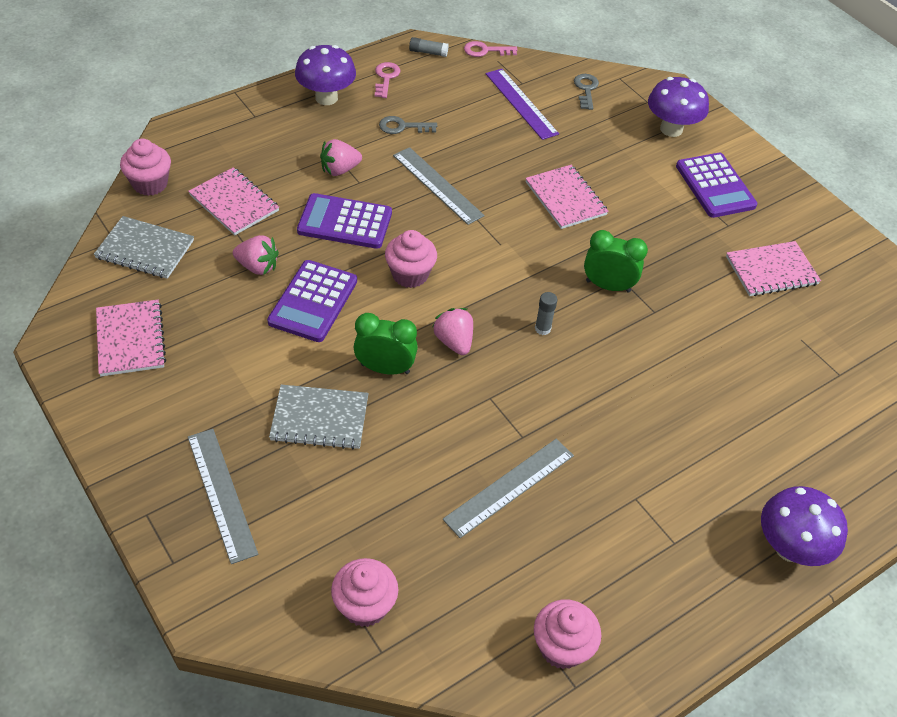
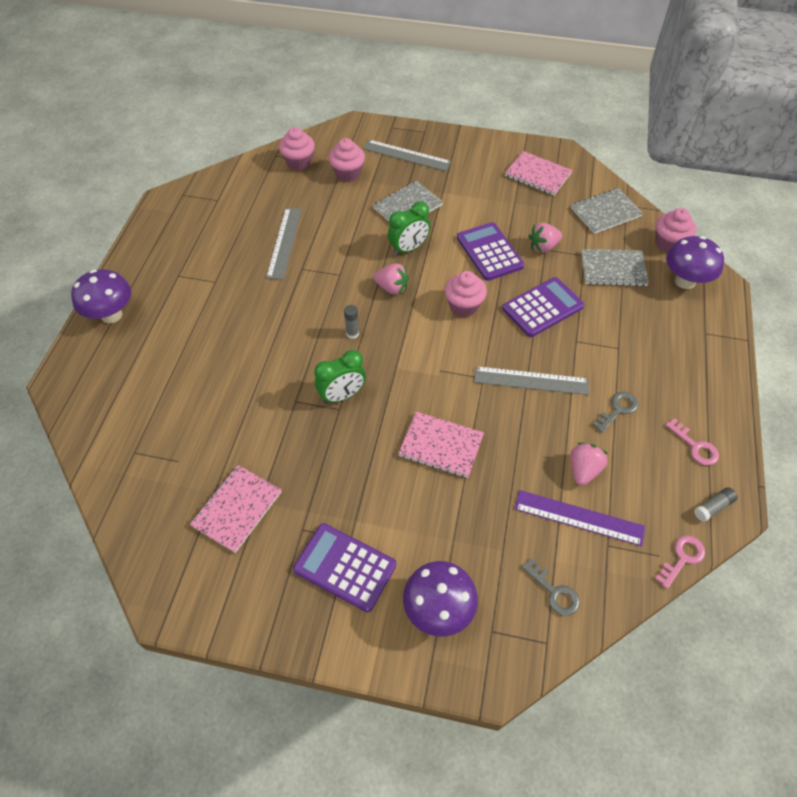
camera: 140 degrees right, 5 degrees up
pink notebook [188,167,279,235] -> grey notebook [581,249,649,286]
purple mushroom [295,45,356,105] -> purple mushroom moved to [666,236,724,289]
pink strawberry [320,139,362,176] -> pink strawberry moved to [570,442,608,485]
pink cupcake [534,599,601,669] -> pink cupcake moved to [329,138,365,182]

